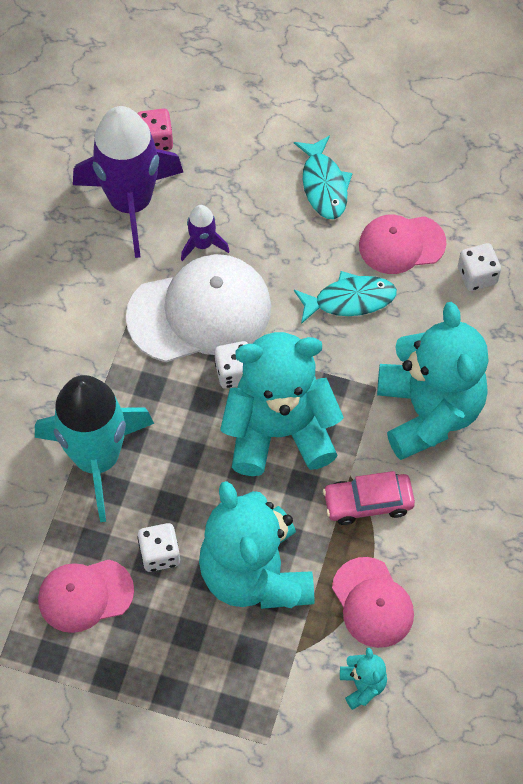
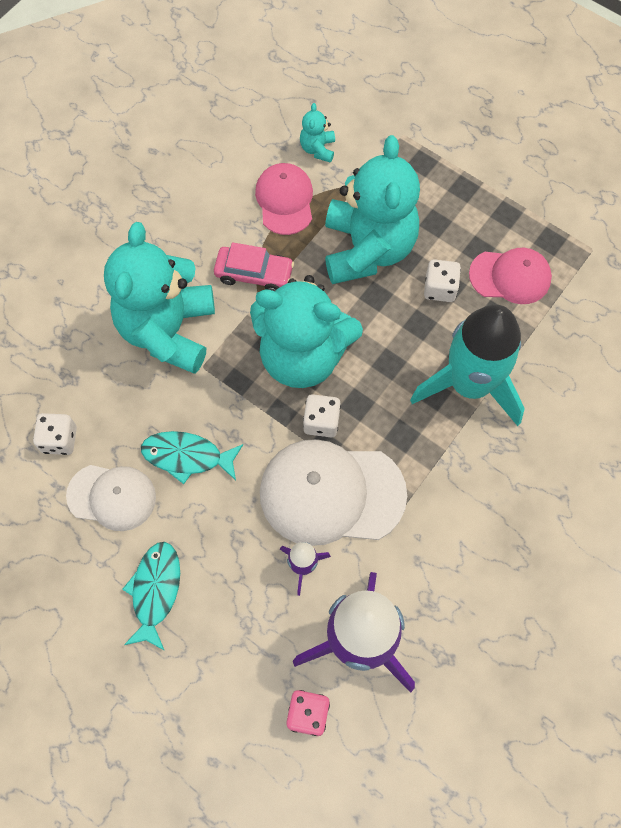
camera: 160 degrees left, 5 degrees up
pink cap [359,214,446,274] -> white cap [66,465,156,531]

